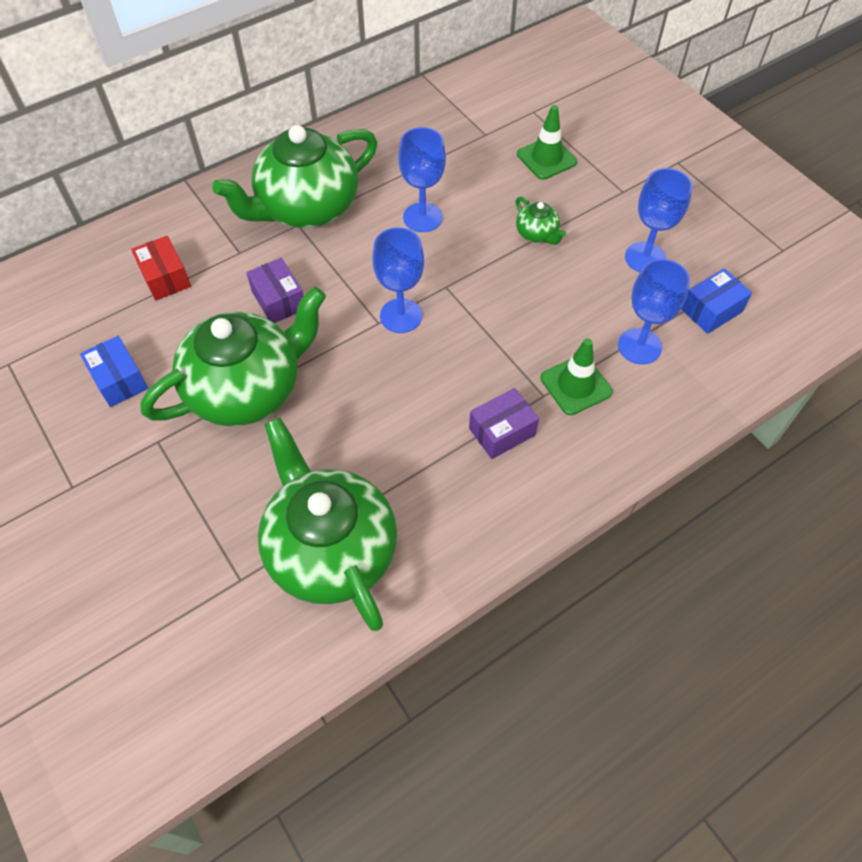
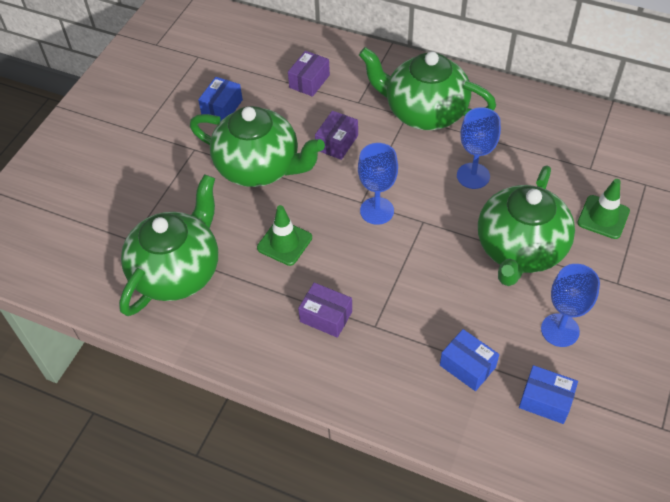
camera: 60 degrees right, 5 degrees down
red box [131,236,191,301] -> purple box [288,51,330,97]
green teapot [516,197,566,245] -> green teapot [478,165,575,286], size x2.42
green traffic cone [541,338,613,415] -> green traffic cone moved to [257,205,312,266]
blue goblet [618,259,690,364] -> blue box [440,329,499,391]

